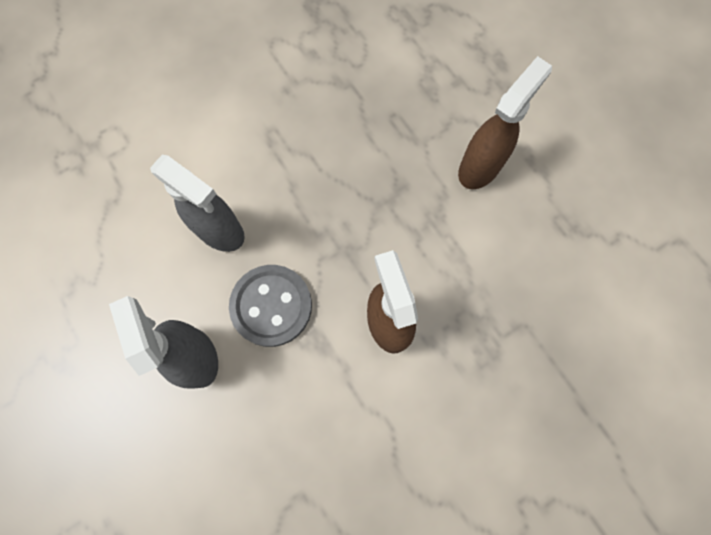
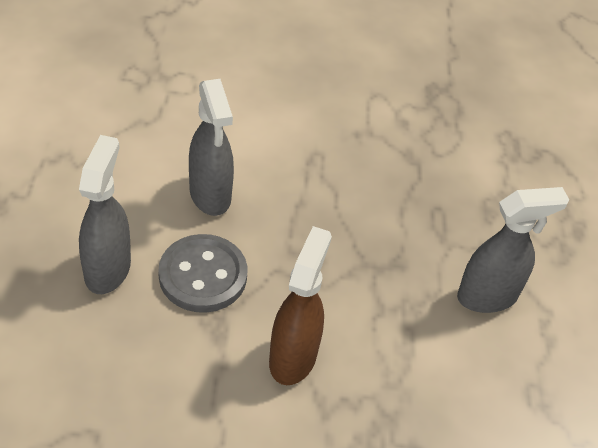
camera: 30 degrees right, 25 degrees down
brown spray bottle [458,56,552,189] -> grey spray bottle [457,187,569,313]

